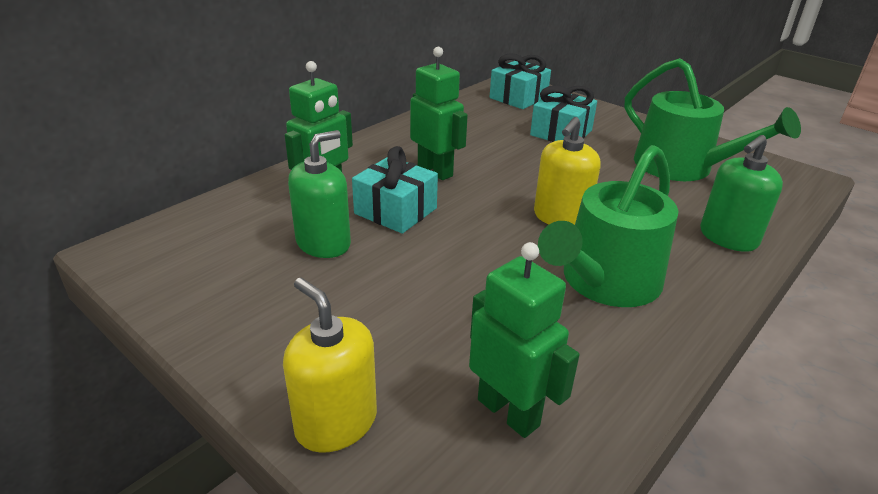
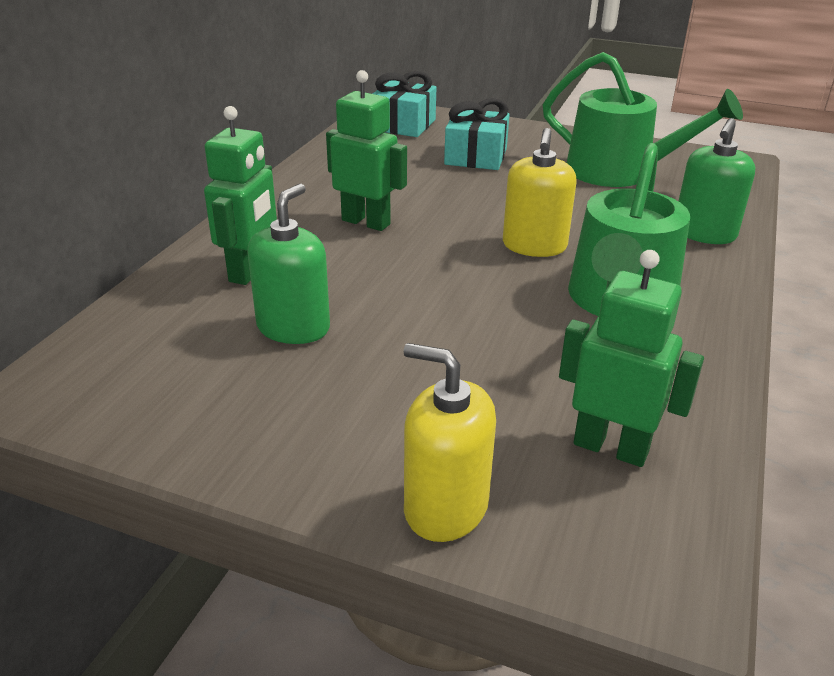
camera: 20 degrees left, 0 degrees up
turquoise gift [352,146,438,234] -> none

